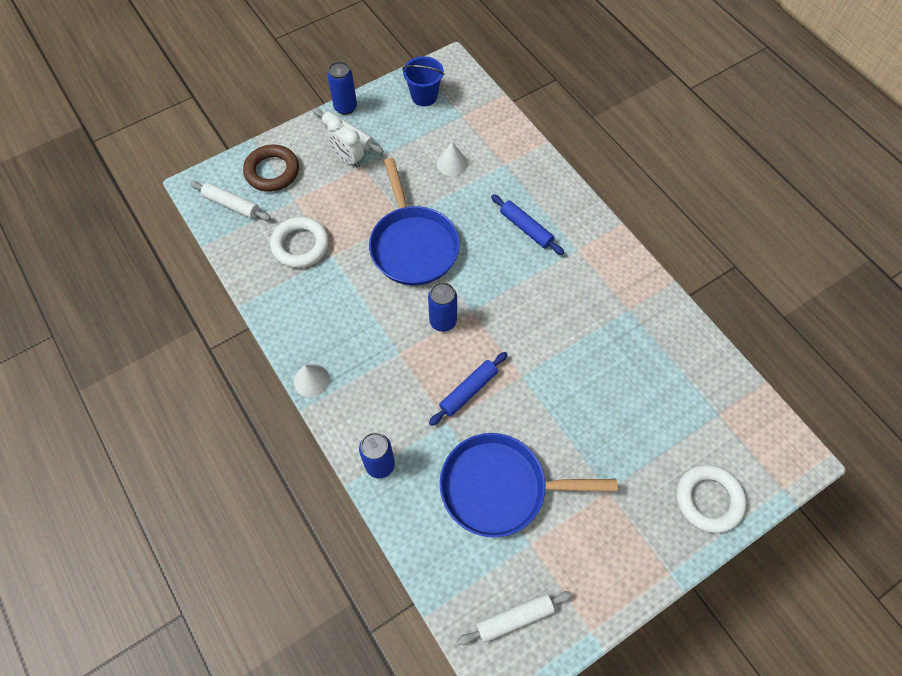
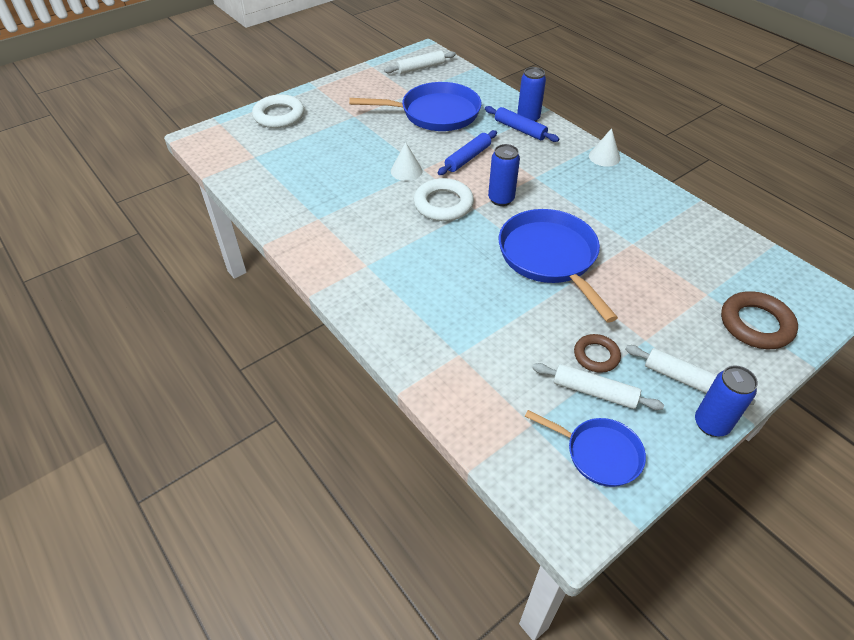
camera: 175 degrees right, 15 degrees down
white rolling pin [190,181,271,221] -> white rolling pin moved to [533,363,664,410]
white ring [270,217,329,268] -> white ring moved to [414,178,474,221]
white clock [327,118,364,168] -> none
blue bucket [403,56,444,106] -> blue pan [525,410,646,487]
white cone [437,142,468,176] -> white cone moved to [391,142,422,181]
blue rolling pin [491,194,564,255] -> blue rolling pin moved to [485,106,559,142]
none -> brown ring [574,334,621,373]

